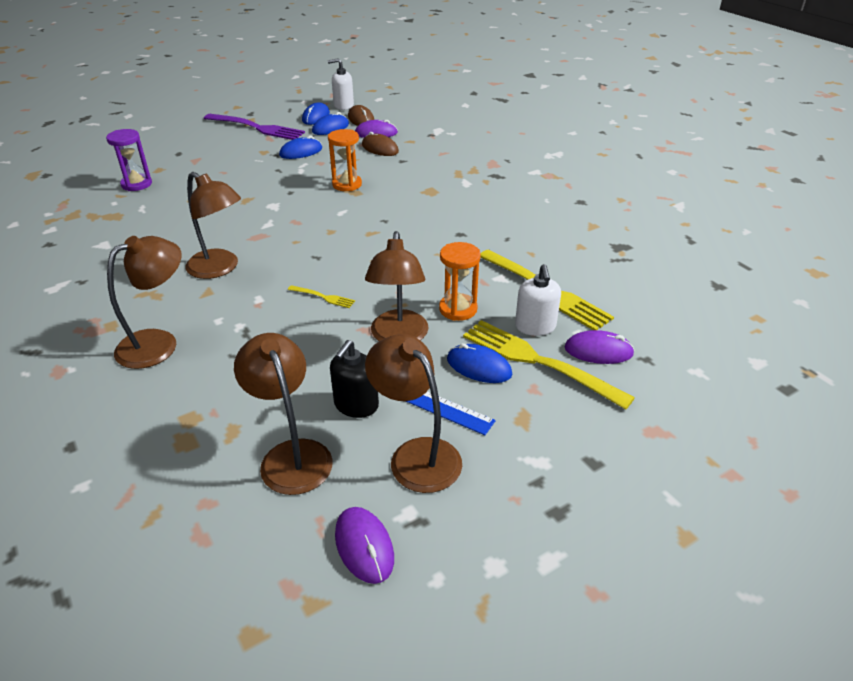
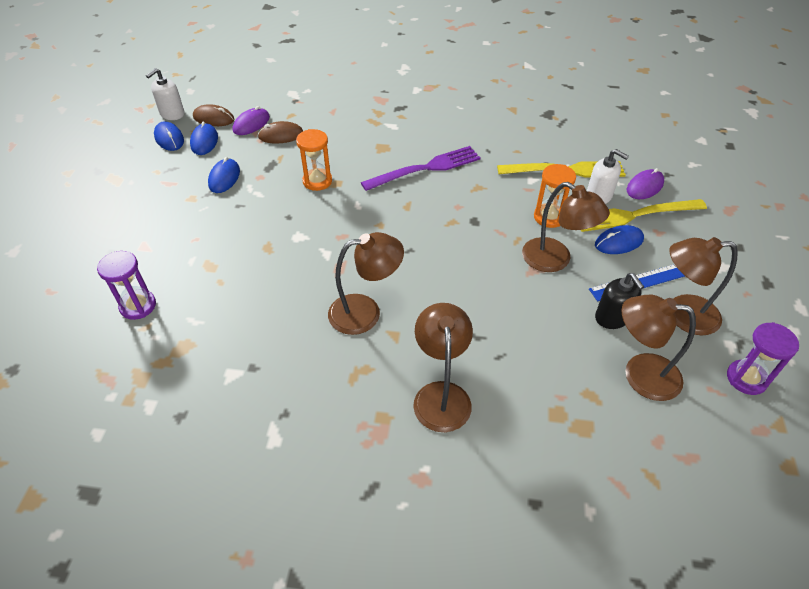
camera: 50 degrees left, 10 degrees up
purple fork [204,114,305,140] -> purple fork moved to [361,146,481,191]
yellow fork [288,285,355,308] -> none
purple mouse [335,507,394,584] -> purple hourglass [727,322,799,395]

